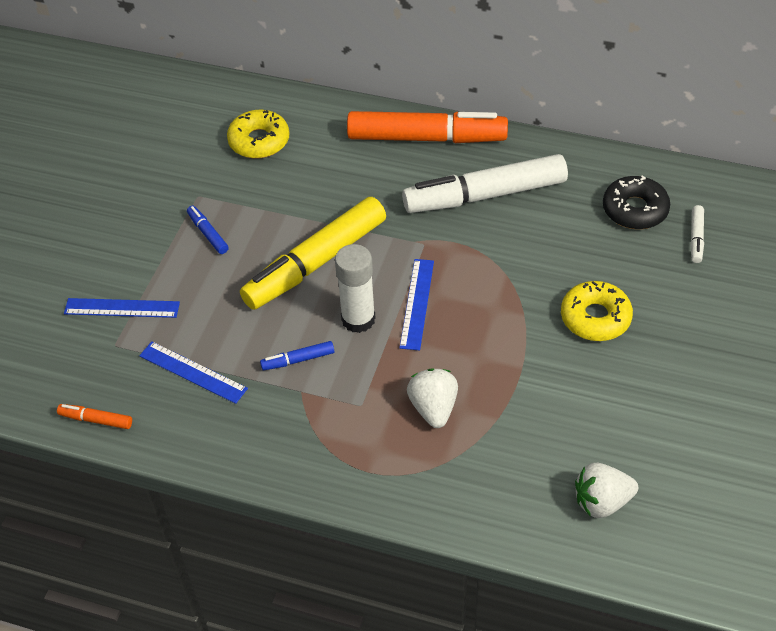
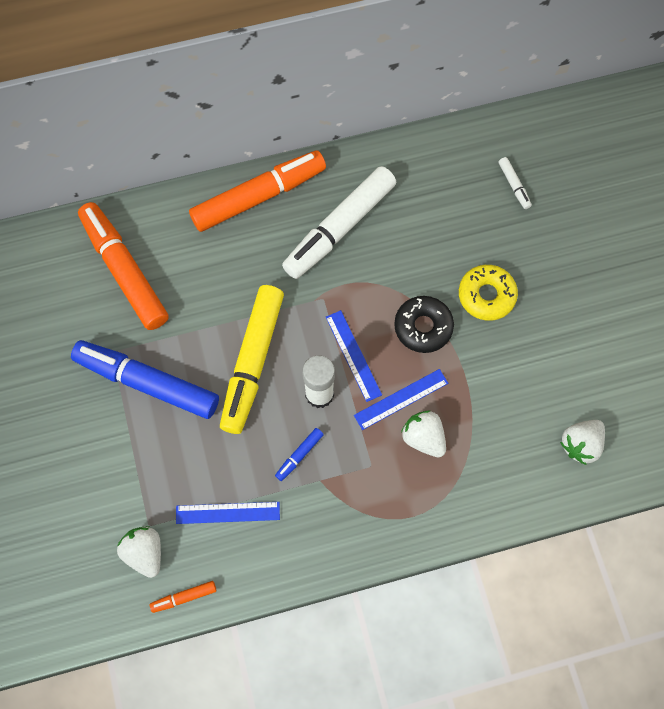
camera: 35 degrees left, 20 degrees up
blue ruler [64,298,180,318] -> blue ruler moved to [354,369,448,430]
blue marker [187,206,229,254] -> blue marker [71,340,219,419], size x2.47
yellow donut [227,110,289,159] -> orange marker [78,202,169,330]
black donut [603,175,670,229] -> black donut moved to [394,296,454,353]
none -> white strawberry [117,526,161,578]

